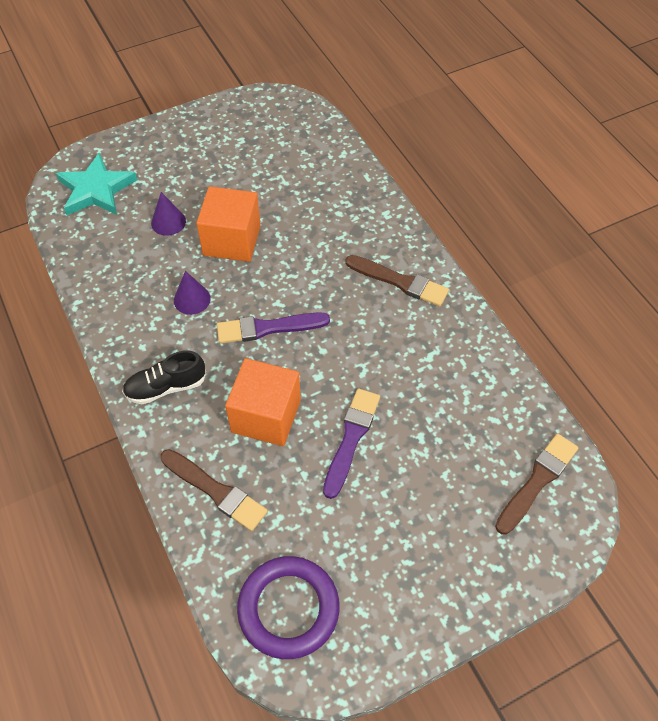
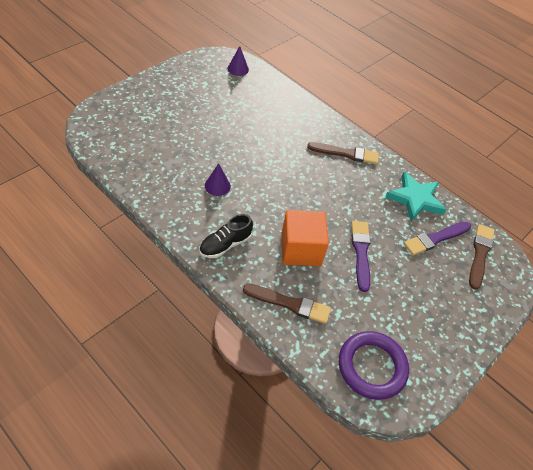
camera: 25 degrees left, 5 degrees down
turquoise star [56,153,137,215] -> turquoise star moved to [385,172,447,222]
purple cone [151,192,186,236] -> purple cone moved to [228,46,249,76]
orange cube [196,186,261,262] -> none
purple brush [217,312,330,344] -> purple brush moved to [404,221,471,256]

